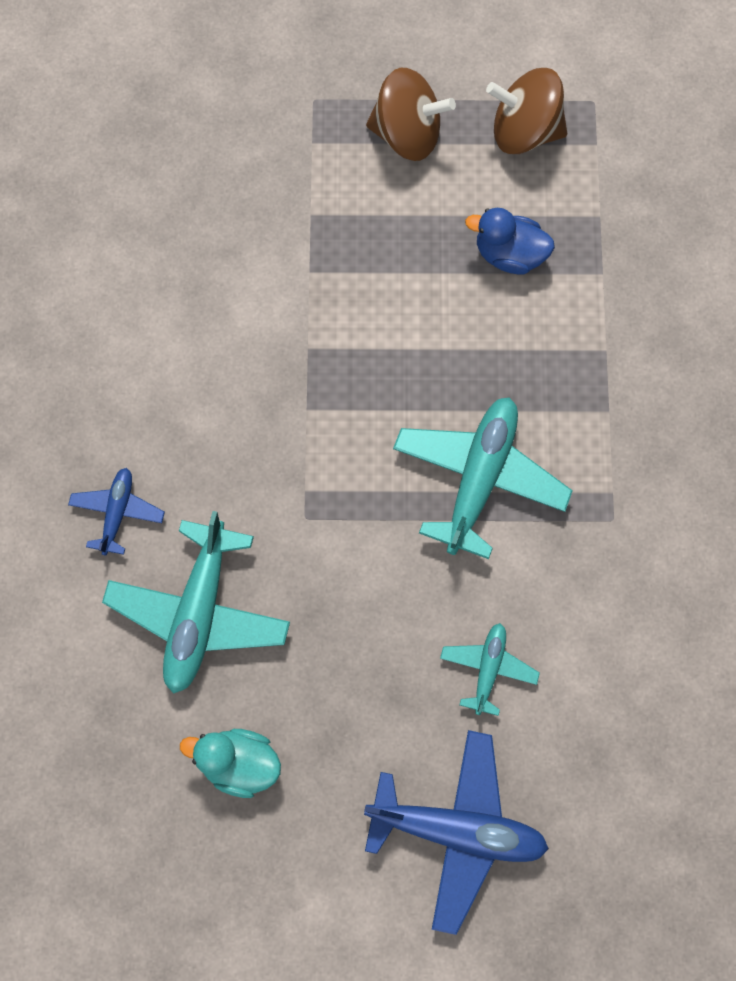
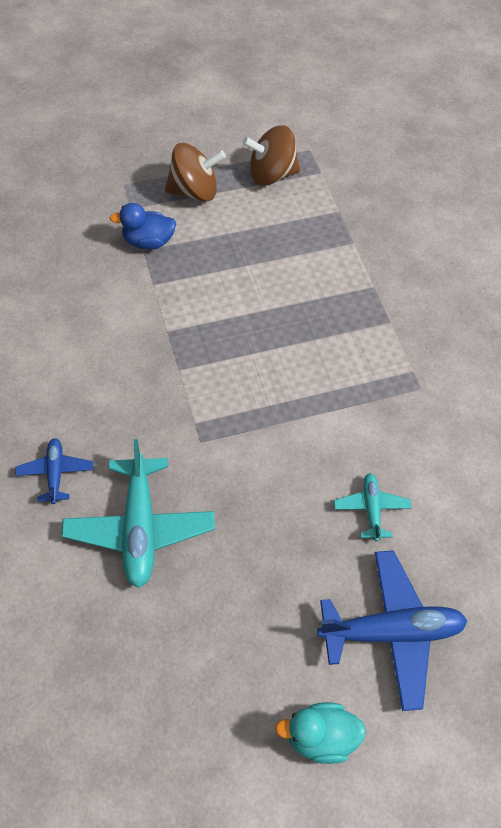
camera: 20 degrees left, 15 degrees down
turquoise duck [180,729,281,798] -> turquoise duck moved to [275,702,366,764]
turquoise plane [393,397,573,559] -> none
blue duck [465,208,555,274] -> blue duck moved to [110,203,176,250]

